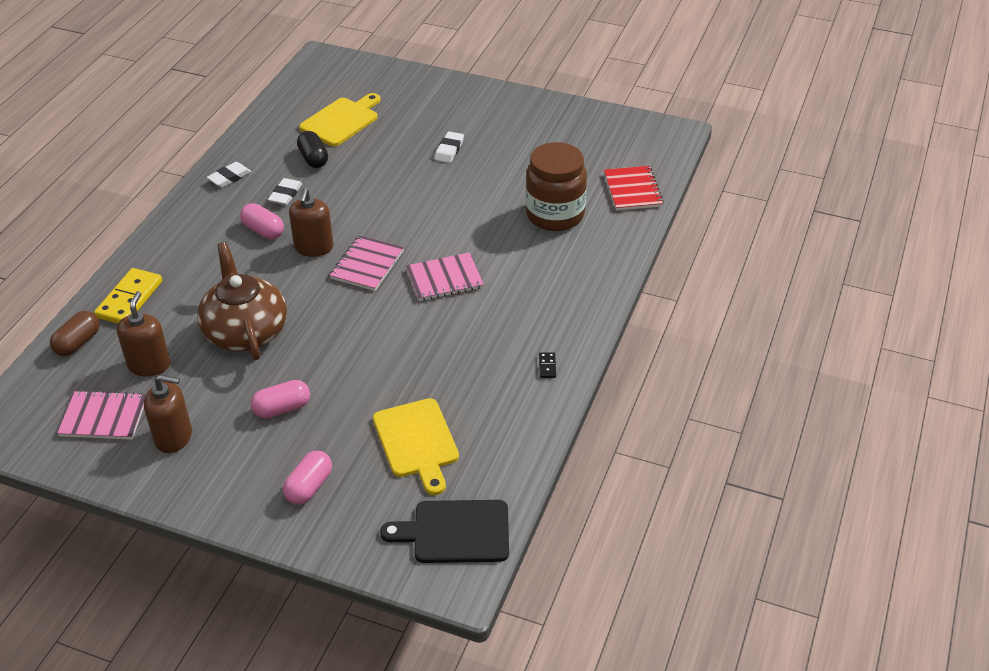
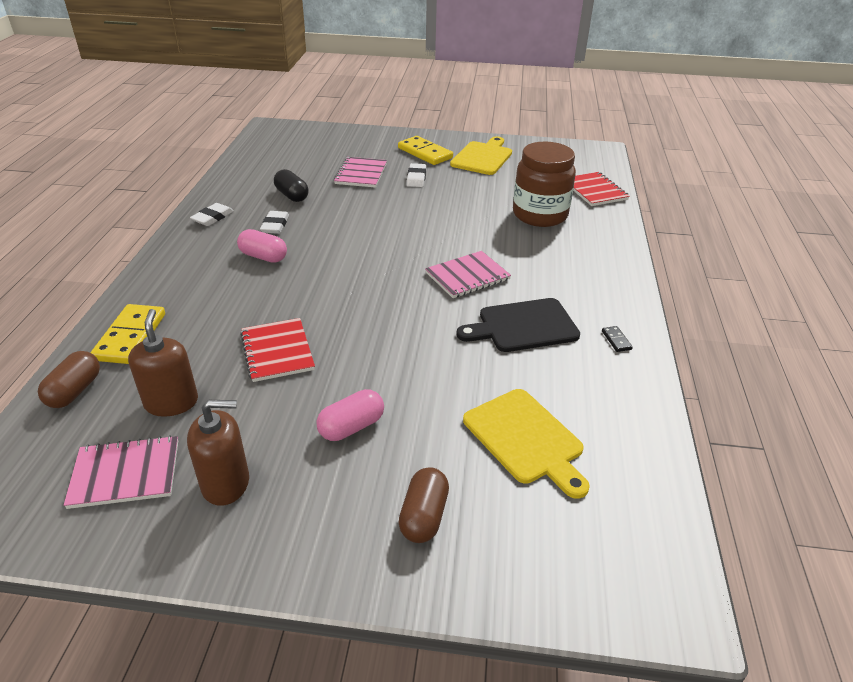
camera: 15 degrees left, 5 degrees down
brown teapot [197,242,287,360] -> red notebook [240,318,315,382]
pink capsule [283,451,332,505] -> brown capsule [398,467,449,543]
brown soap dispenser [289,188,333,257] -> none
yellow cutting board [299,93,381,146] -> yellow cutting board moved to [450,136,512,175]
pink notebook [329,235,404,291] -> pink notebook moved to [334,157,387,188]
black cutting board [380,500,509,563] -> black cutting board moved to [456,298,580,352]
none -> yellow domino [398,136,453,165]

